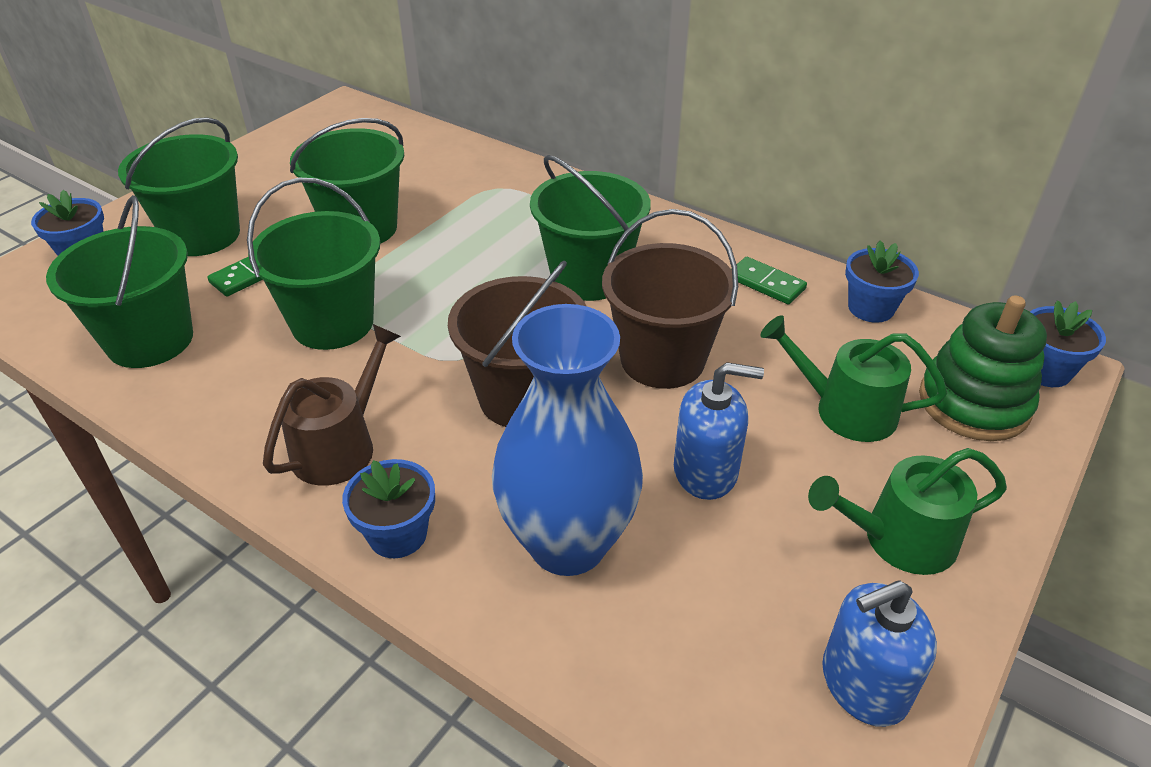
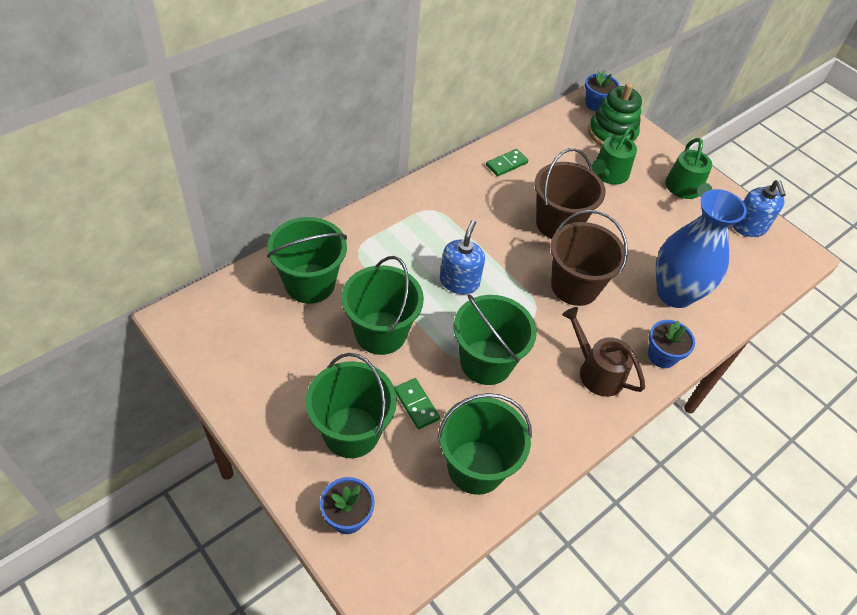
camera: 80 degrees left, 10 degrees up
green bucket [530,155,651,301] -> green bucket moved to [267,217,347,304]
blue soap dispenser [674,362,764,500] -> blue soap dispenser moved to [440,220,485,294]
blue flower pot [845,240,919,323] -> none

